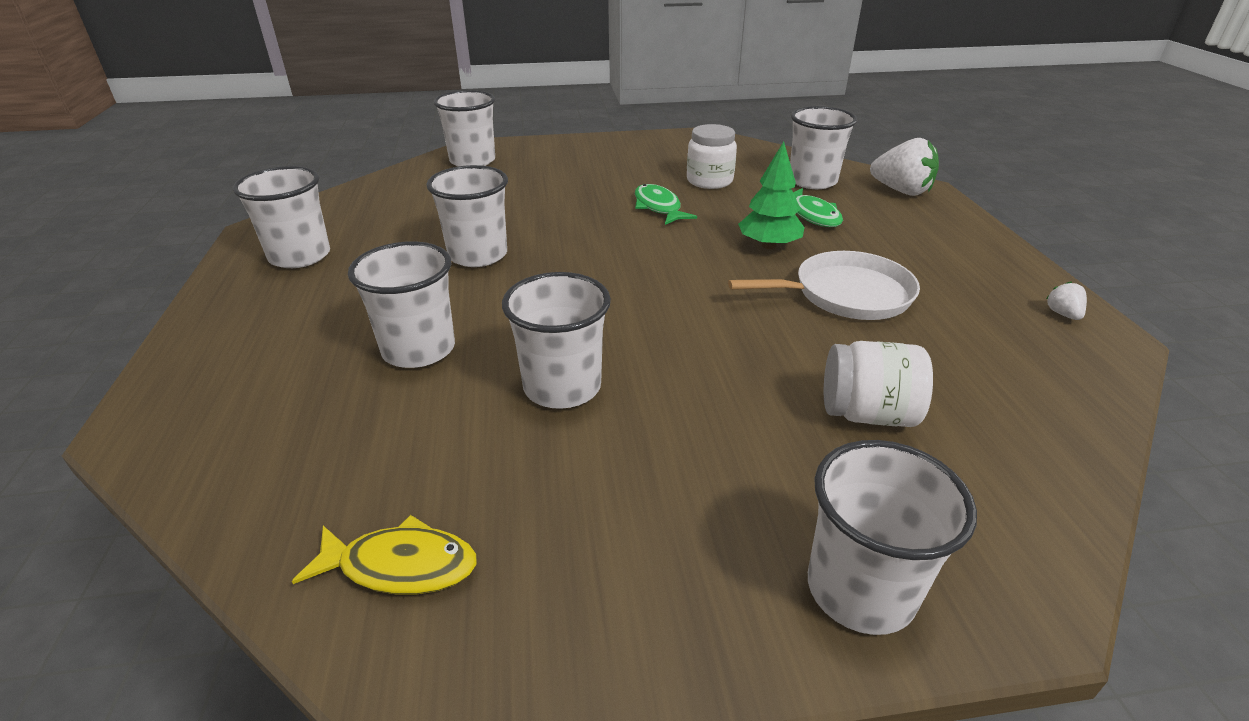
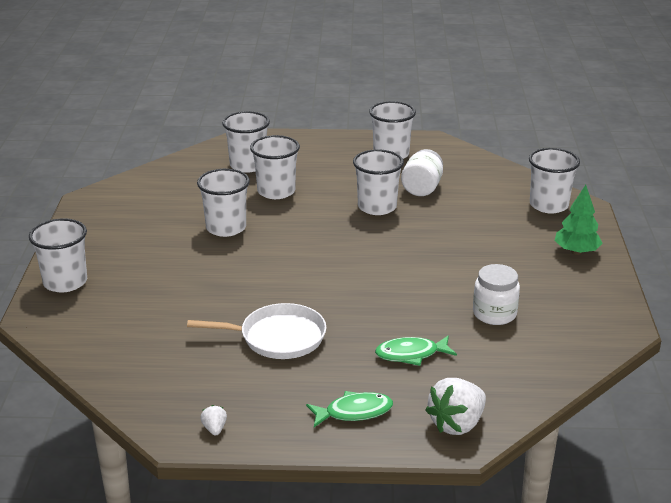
camera: 100 degrees right, 5 degrees down
yellow fish [292,515,477,594] -> none
green fish [635,184,697,225] -> green fish moved to [306,391,393,427]
white pan [728,251,920,320] -> white pan turned 90 degrees counterclockwise [187,303,327,359]
green tree [738,141,805,249] -> green tree moved to [555,185,603,255]
white cup [790,106,857,189] -> white cup moved to [222,111,270,173]
white jar [824,341,933,427] -> white jar moved to [401,149,443,196]
white strawberry [1046,281,1087,320] -> white strawberry turned 105 degrees counterclockwise [200,405,227,436]

